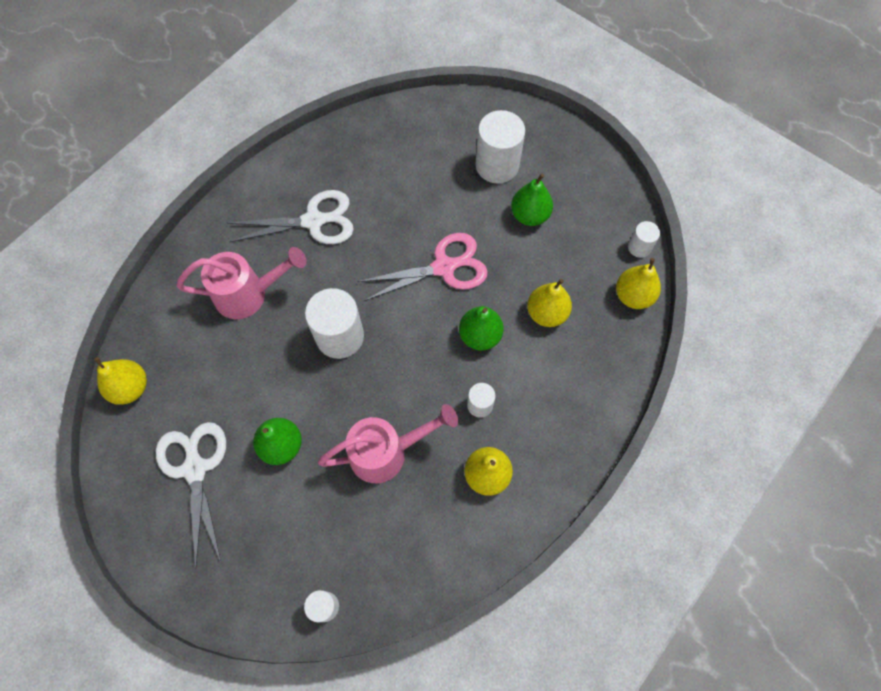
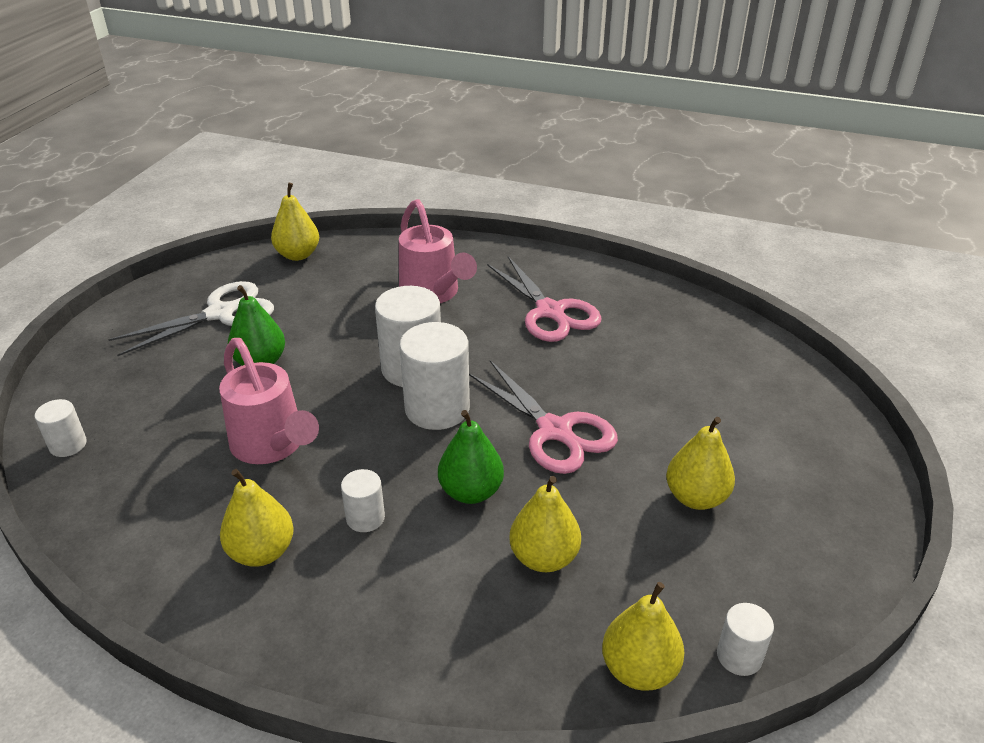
camera: 70 degrees right, 30 degrees down
white scissors [228,190,354,244] -> pink scissors [487,256,602,342]
white cylinder [475,110,525,184] -> white cylinder moved to [399,322,470,430]
green pear [511,174,553,226] -> yellow pear [666,417,735,510]

